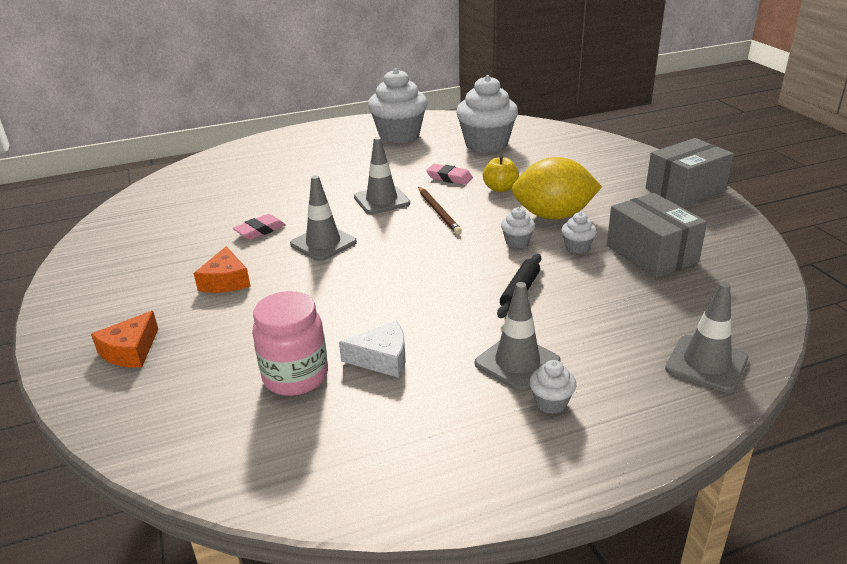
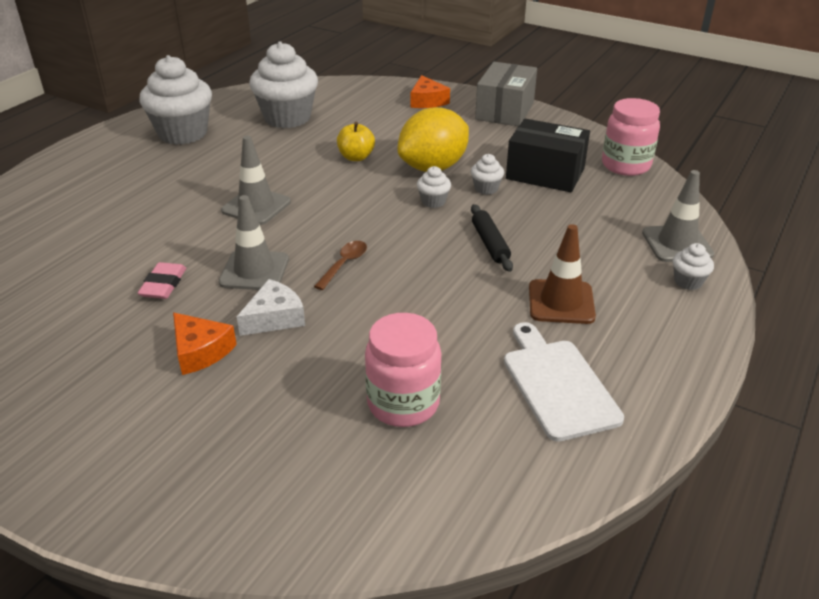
camera: 40 degrees left, 5 degrees up
orange cheese [91,311,158,368] -> orange cheese moved to [411,75,450,108]
white cheese [339,321,406,378] -> white cheese moved to [237,279,305,336]
brown pencil [418,187,462,235] -> none
pink eraser [426,164,473,185] -> none
grey traffic cone [475,282,561,392] -> brown traffic cone [529,224,596,324]
white cupcake [529,360,576,414] -> white cupcake moved to [673,243,714,290]
grey box [607,193,707,278] -> black box [506,119,590,192]
none -> brown spoon [314,241,367,290]
none -> white cutting board [504,322,624,442]
none -> pink jar [602,98,660,176]

